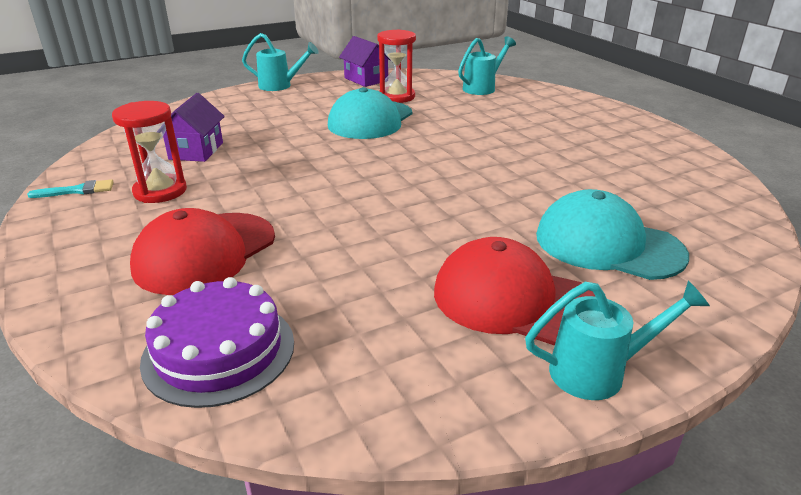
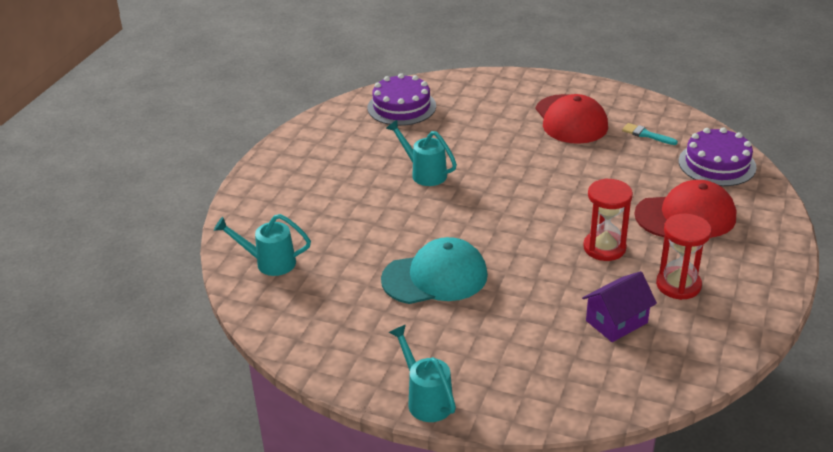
camera: 130 degrees left, 5 degrees up
turquoise brush [27,179,113,198] -> turquoise brush moved to [622,123,678,145]
purple house [339,36,390,87] -> none
red hourglass [377,29,416,103] -> red hourglass moved to [583,178,633,261]
turquoise watering can [525,281,710,400] -> turquoise watering can moved to [386,120,457,186]
turquoise cap [536,189,689,280] -> none
none -> purple cake [368,73,436,126]

